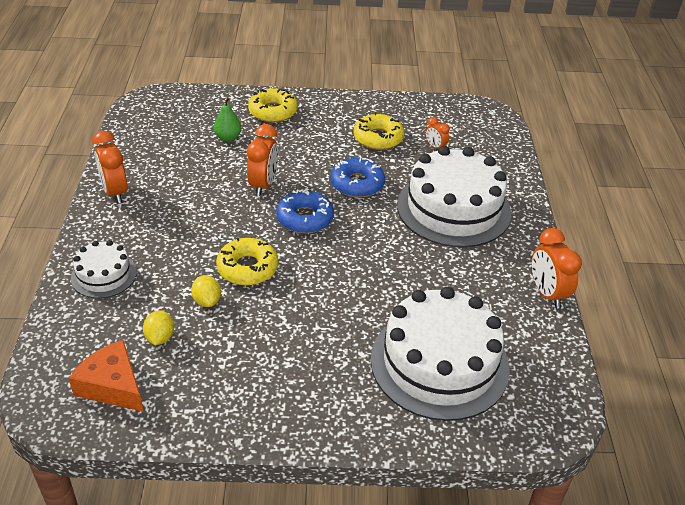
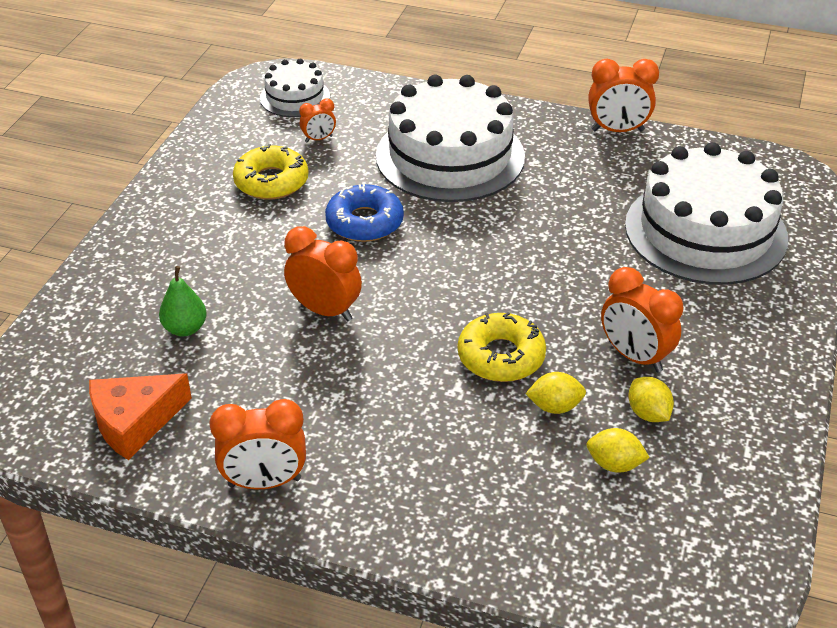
camera: 70 degrees left, 0 degrees up
orange cheese [69,340,144,412] -> orange cheese moved to [89,373,192,460]
white cake [71,240,137,298] -> white cake moved to [260,59,330,117]
yellow donut [248,88,298,123] -> none
blue donut [276,189,334,234] -> none
none -> orange clock [601,267,683,372]
none -> yellow lemon [628,377,674,422]

